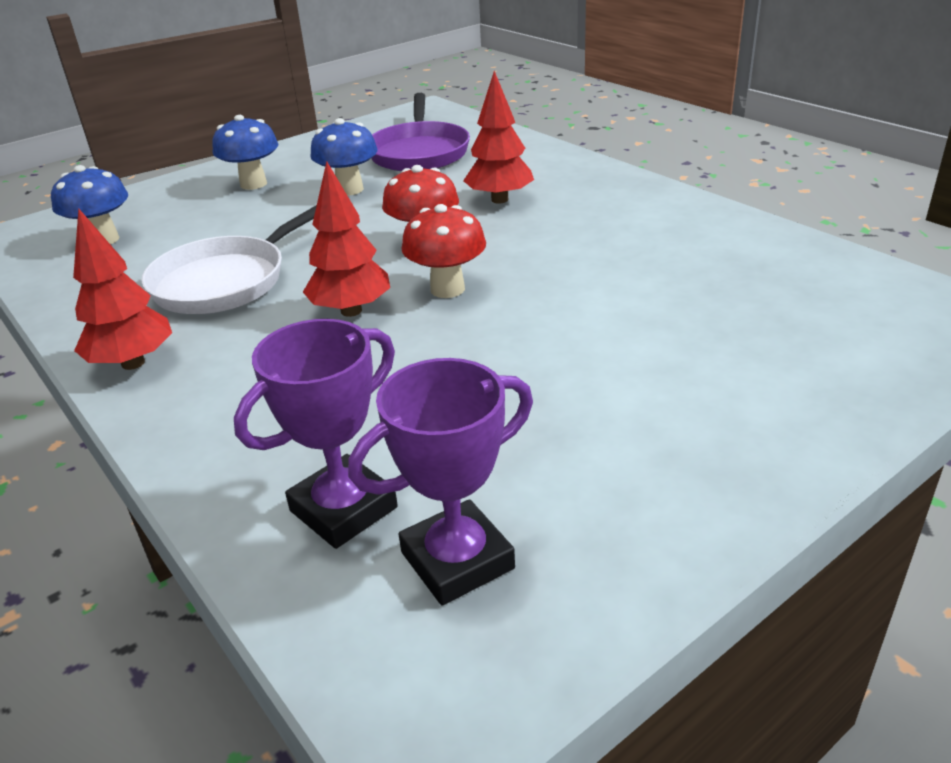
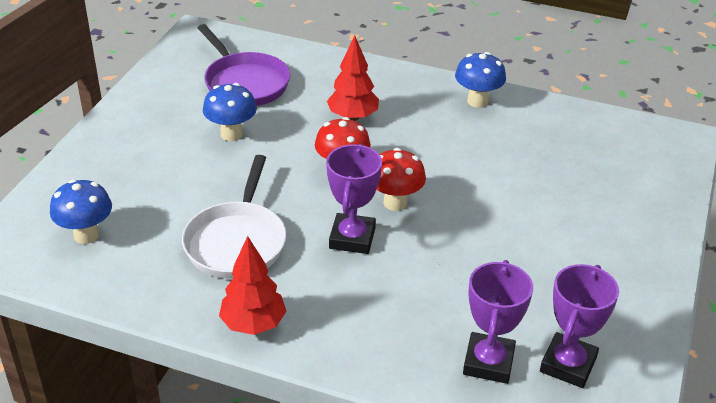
camera: 35 degrees left, 5 degrees up
blue mushroom [212,115,278,190] -> blue mushroom moved to [455,52,506,108]
red tree [303,162,390,317] -> purple trophy [326,144,382,254]

